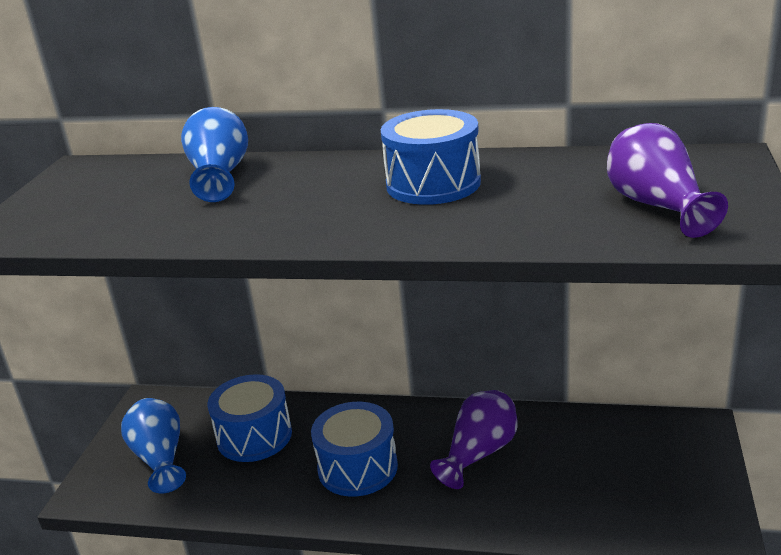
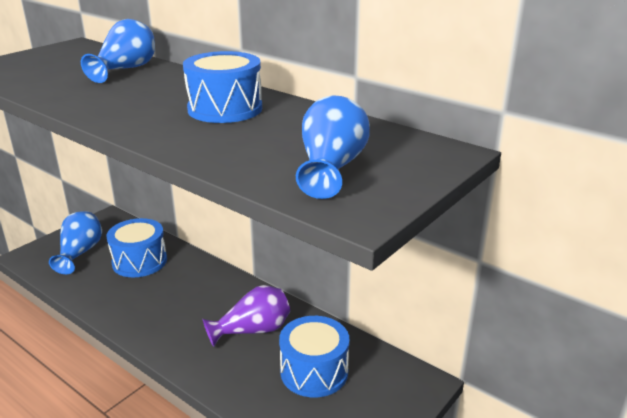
camera: 25 degrees right, 0 degrees up
blue drum [311,402,398,496] -> blue drum moved to [279,316,350,397]
purple vase [607,123,728,238] -> blue vase [296,95,370,199]

